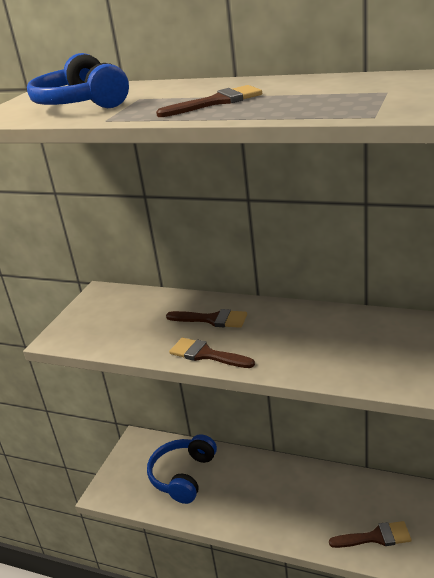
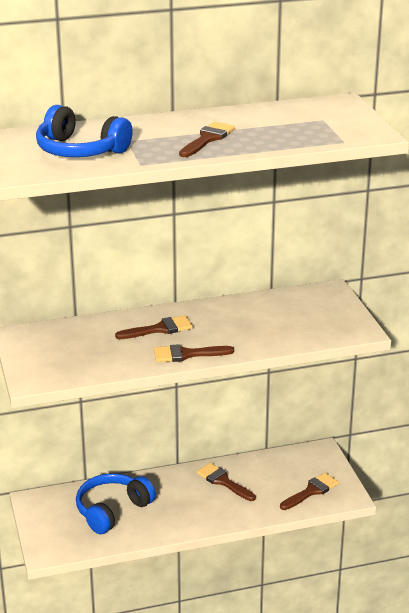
camera: 40 degrees left, 0 degrees up
blue headphones [147,434,217,504] -> blue headphones turned 60 degrees clockwise [76,473,156,534]
none -> brown brush [197,463,256,501]

